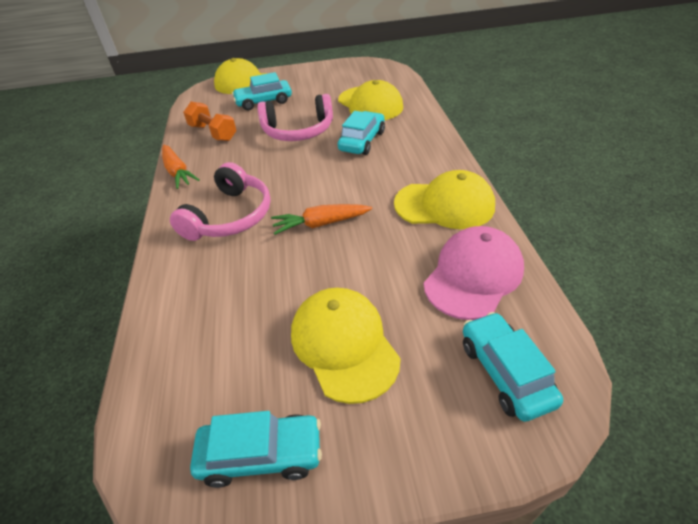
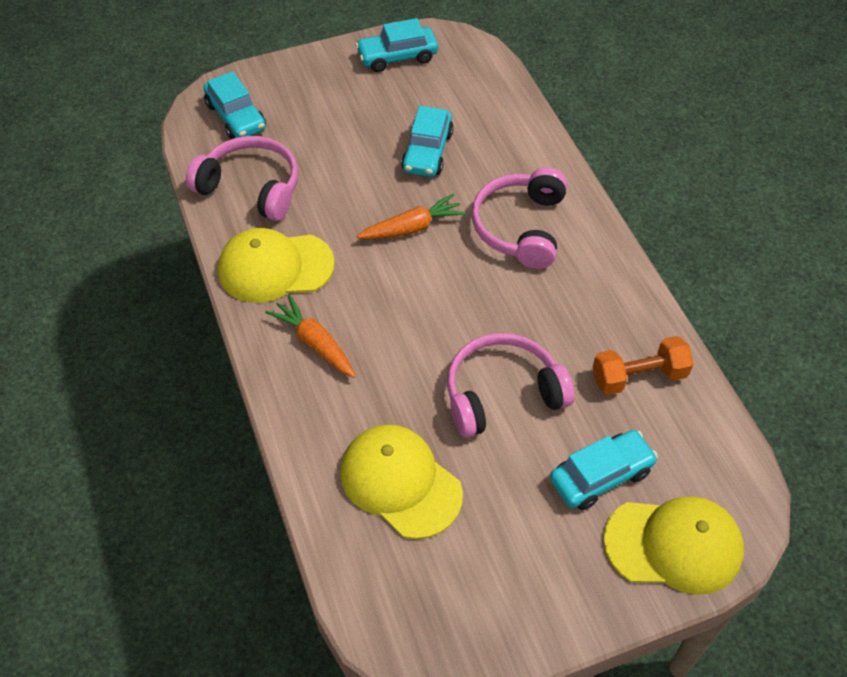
camera: 165 degrees right, 10 degrees up
orange carrot [162,145,200,189] -> orange carrot moved to [265,295,355,378]
orange dumbbell [183,101,237,141] -> orange dumbbell turned 45 degrees counterclockwise [593,336,694,395]
yellow cap [291,288,401,404] -> none
turquoise car [338,111,385,155] -> turquoise car moved to [401,106,454,177]
pink cap [424,226,524,320] -> pink headphones [186,136,298,221]

